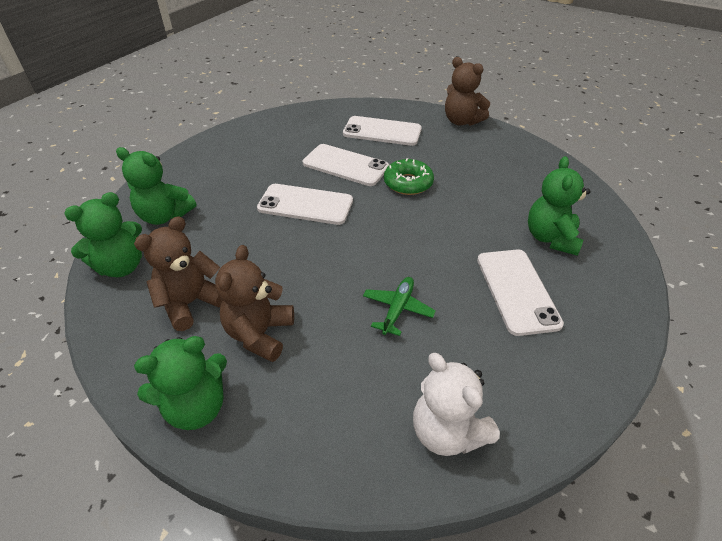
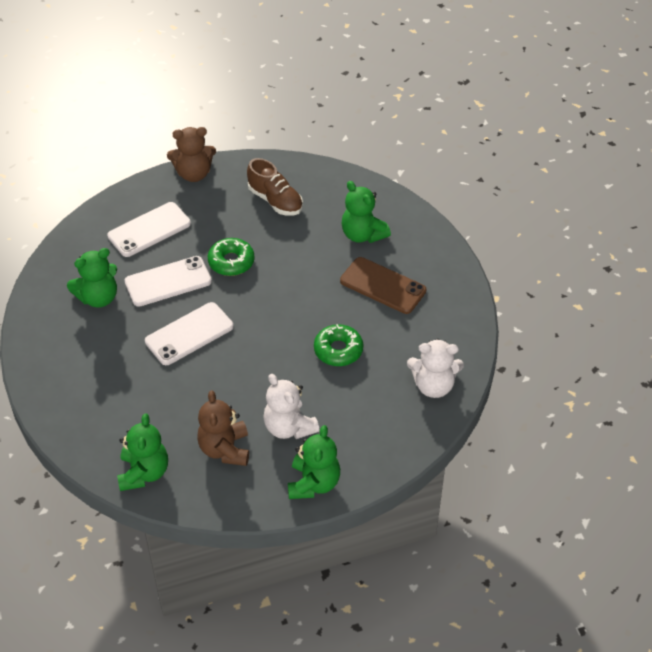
camera: 50 degrees left, 5 degrees up
green teddy bear [116,147,196,225] -> green teddy bear moved to [67,248,117,308]
brown teddy bear [215,245,294,362] -> white teddy bear [263,374,320,439]
green plane [363,277,436,336] -> green donut [314,324,363,366]
white phone [477,250,564,336] -> brown phone [340,257,427,314]
none -> brown shoe [247,158,303,216]

